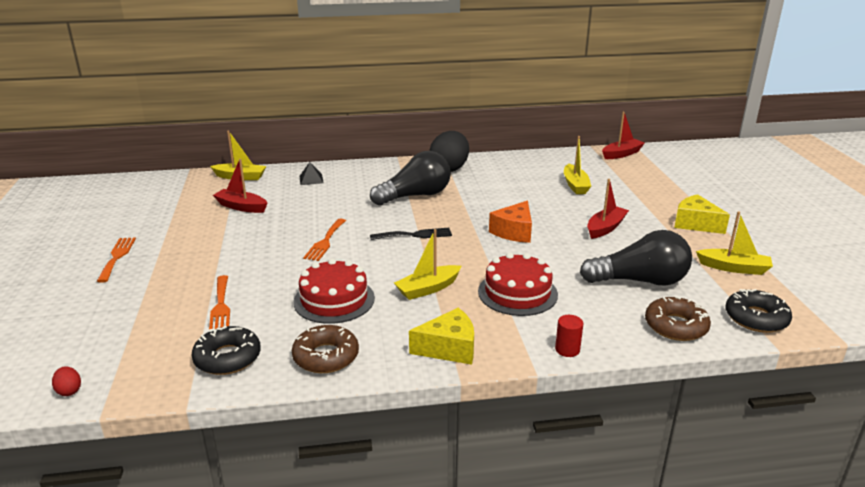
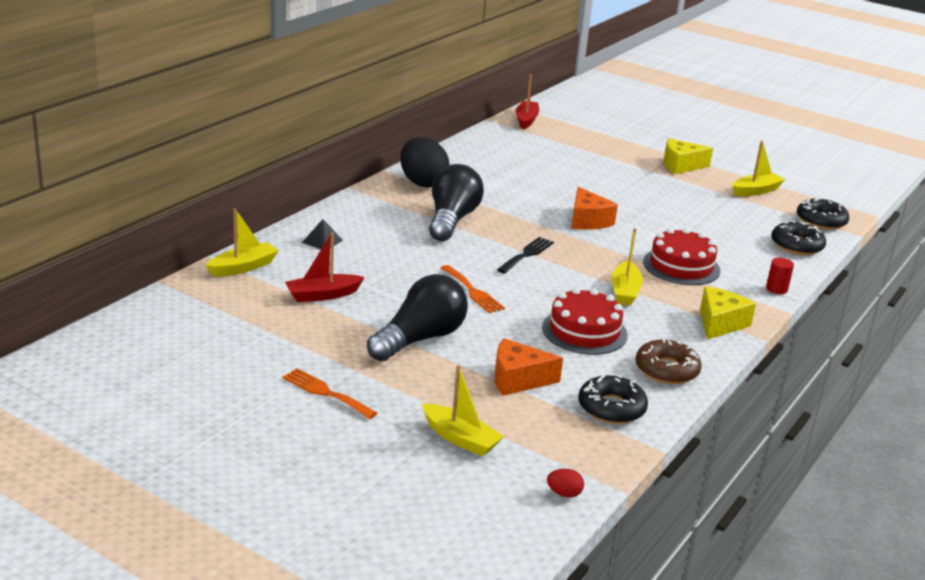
camera: 50 degrees left, 0 degrees up
orange fork [209,275,230,329] -> orange cheese [495,338,563,396]
yellow boat [564,136,591,194] -> yellow boat moved to [422,365,504,456]
black light bulb [580,230,692,286] -> black light bulb moved to [367,274,468,361]
red boat [587,179,629,239] -> none
brown donut [645,296,711,341] -> black donut [771,220,826,255]

